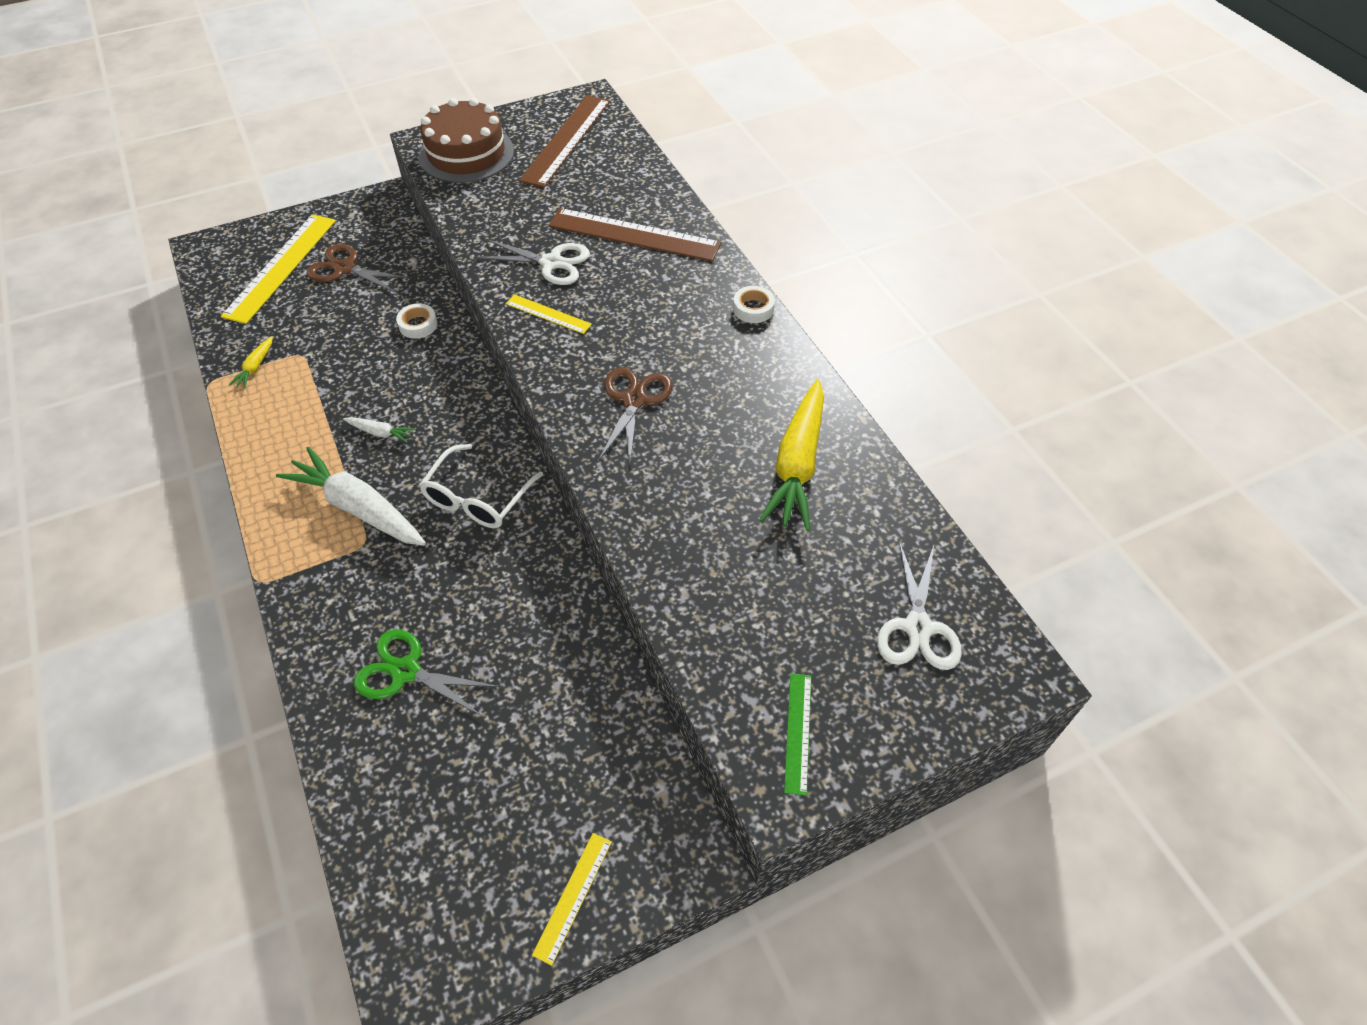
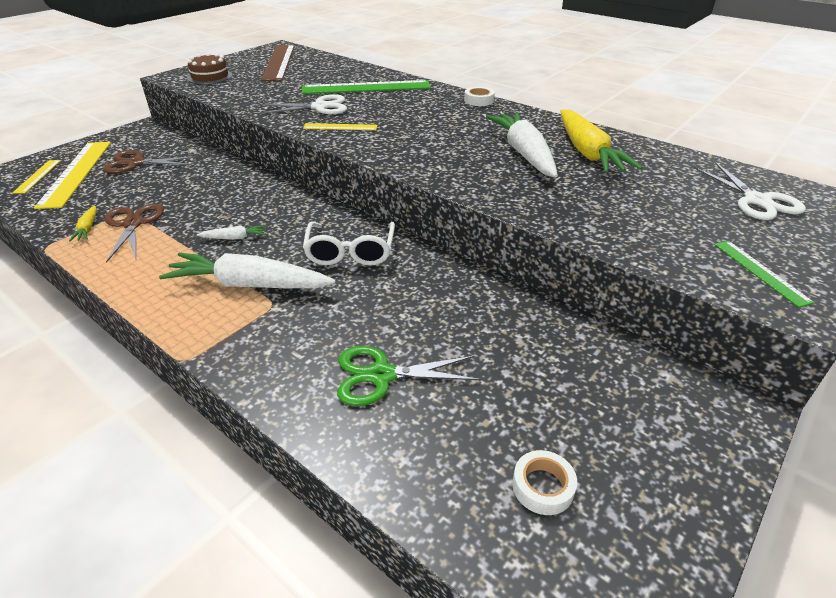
camera: 25 degrees left, 15 degrees down
white tape [396,303,438,339] -> white tape moved to [512,450,577,515]
brown cake [419,98,514,183] -> brown cake [187,53,233,84], size x0.61
yellow ruler [532,833,612,966] -> yellow ruler moved to [12,160,61,194]
brown ruler [548,208,721,262] -> green ruler [302,80,431,94]
brown scissors [598,367,673,465] -> brown scissors moved to [105,204,164,263]
none -> white carrot [486,113,558,178]

